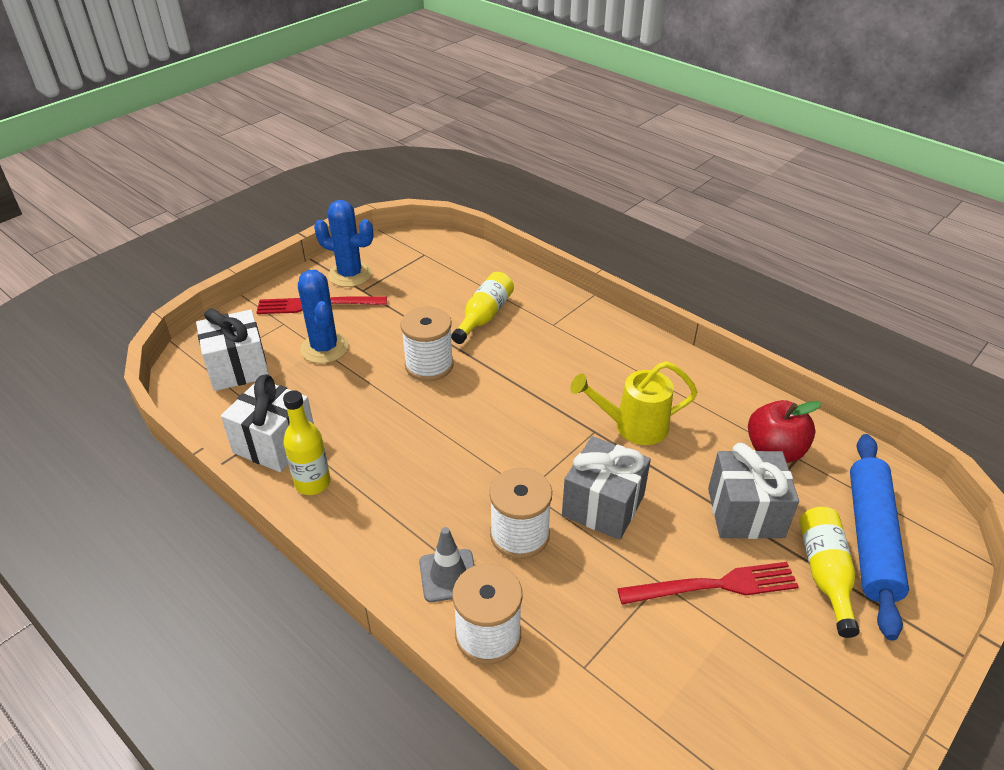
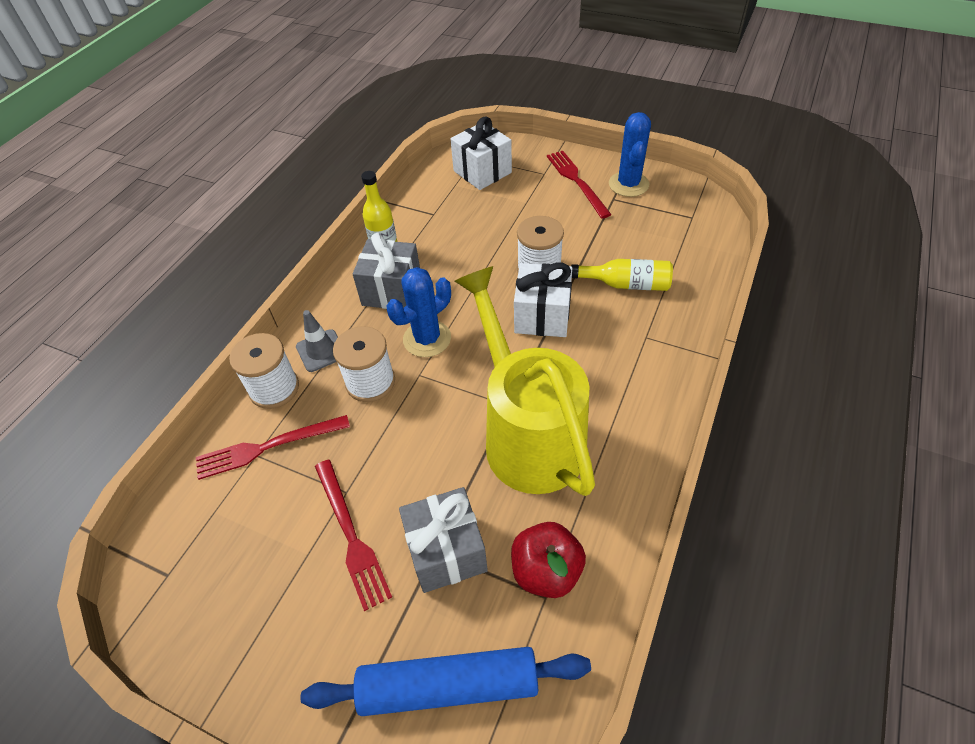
camera: 75 degrees right, 10 degrees up
white gift [221,374,314,472] -> white gift moved to [514,263,572,337]
blue cactus [298,270,349,363] -> blue cactus moved to [387,267,451,357]
grey gift [562,436,651,540] -> grey gift moved to [353,233,420,309]
yellow watering can [570,361,698,445] -> yellow watering can [454,266,595,496], size x1.85
yellow bottle [799,507,860,638] -> none
none -> red fork [196,415,350,480]

